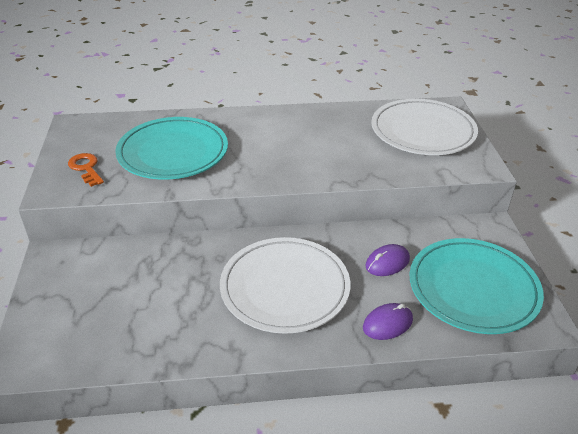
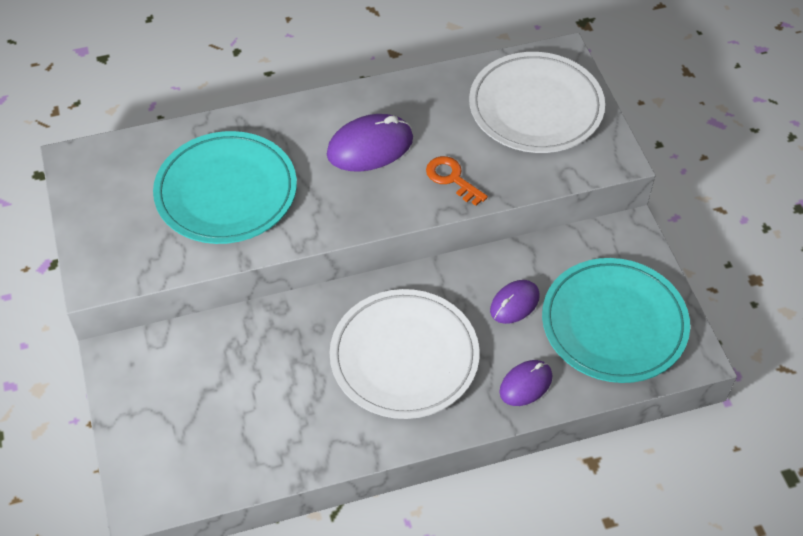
camera: 10 degrees left, 15 degrees up
orange key [68,153,104,187] -> orange key moved to [426,156,488,206]
none -> purple mouse [327,114,413,172]

